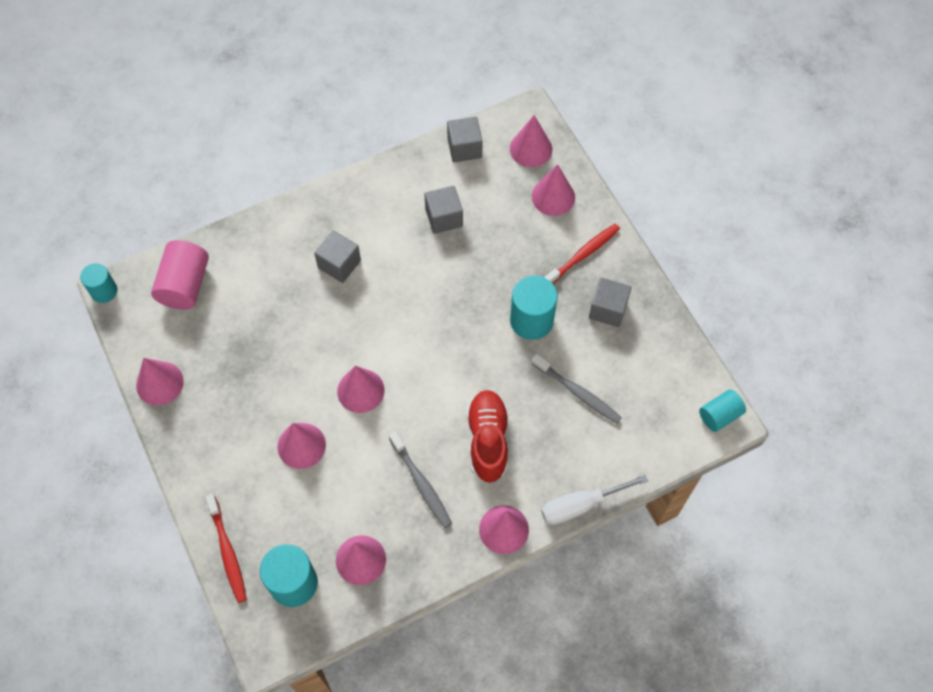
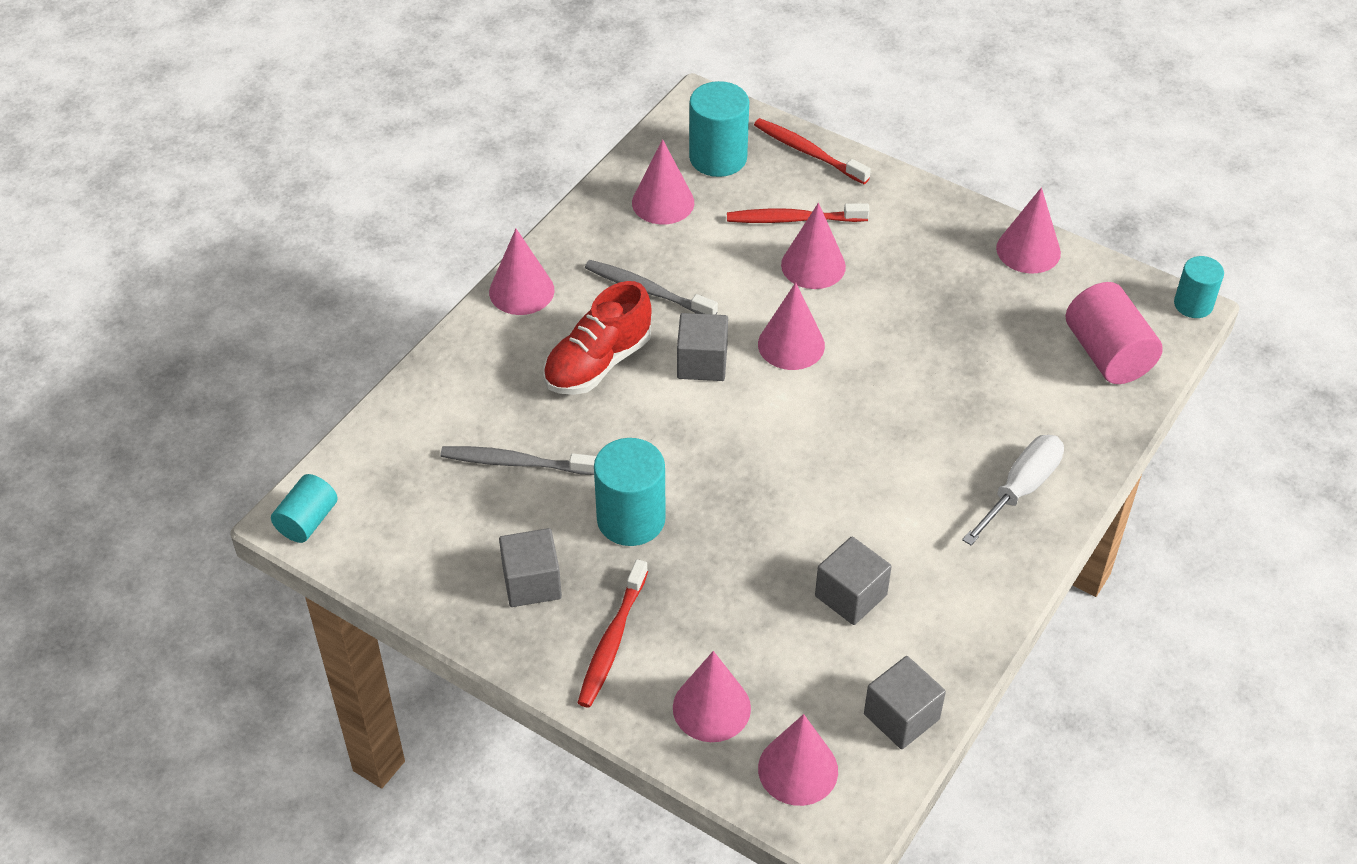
camera: 150 degrees right, 15 degrees down
grey cube [314,230,361,283] -> grey cube moved to [677,313,728,381]
red shoe [467,390,508,483] -> red shoe turned 75 degrees clockwise [543,281,652,395]
white screwdriver [541,475,648,525] -> white screwdriver moved to [962,435,1064,546]
none -> red toothbrush [727,203,869,223]

